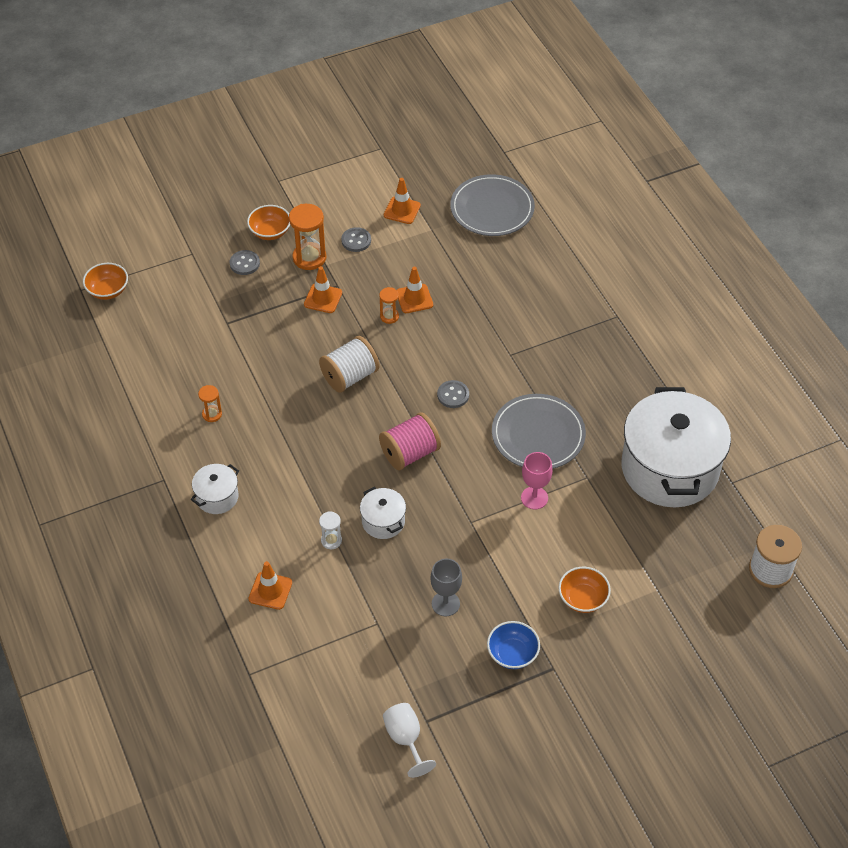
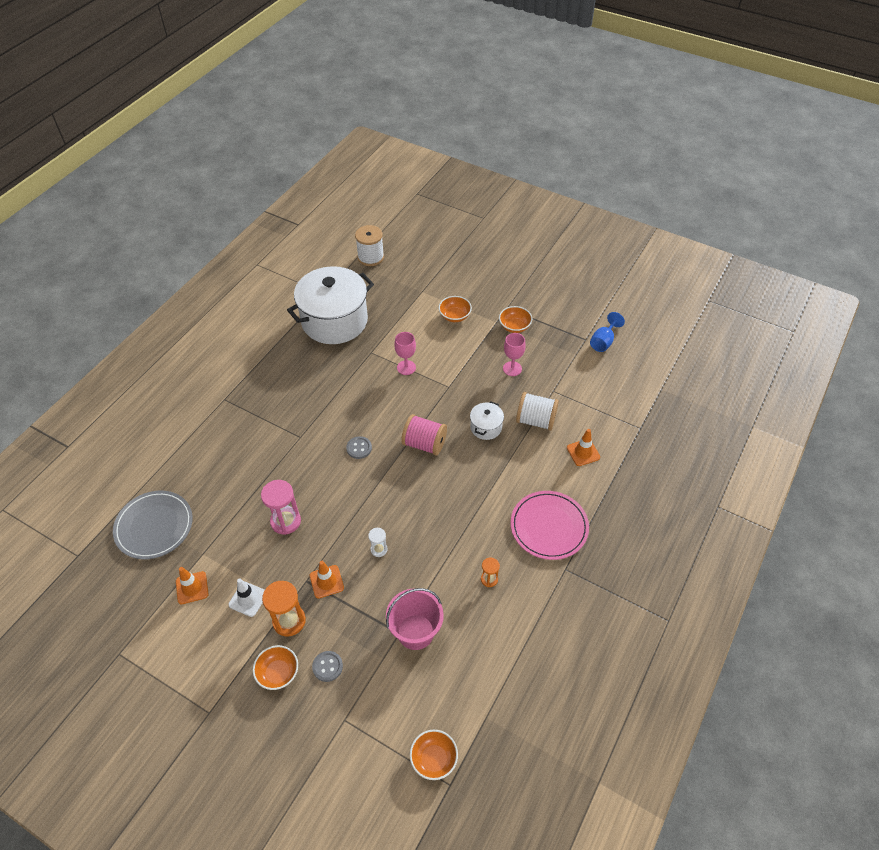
camera: 125 degrees left, 0 degrees up
white pot [191,464,239,514] -> pink plate [511,491,589,560]
white spool [319,336,379,393] -> white spool moved to [516,392,559,431]
white hourglass [319,511,342,549] -> white hourglass moved to [368,528,388,557]
grey button [341,227,371,252] -> white traffic cone [228,579,265,617]
orange hourglass [379,287,399,324] -> none
white goblet [383,703,436,778] -> blue goblet [590,312,625,352]
orange traffic cone [397,267,433,313] -> pink hourglass [261,480,301,535]
grey goblet [430,559,462,616] -> pink goblet [503,333,526,376]
blue bowl [487,621,540,669] -> orange bowl [499,306,532,333]
grey plate [492,394,586,469] -> none
none -> pink bucket [386,588,444,650]

